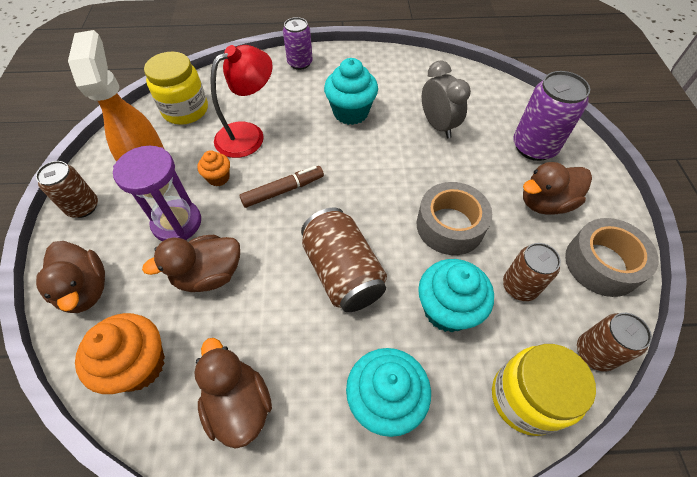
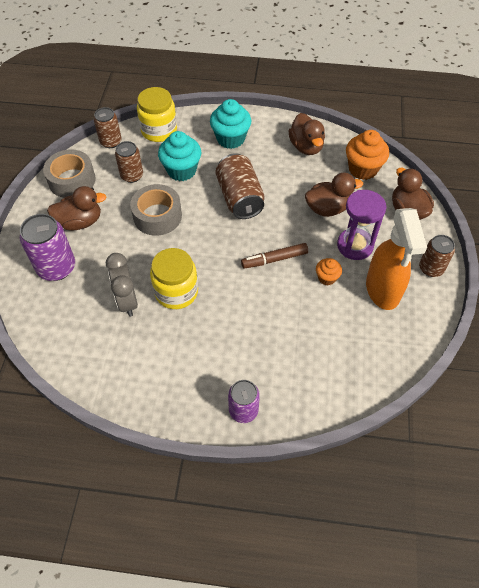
camera: 170 degrees left, 0 degrees up
yellow jar [144,52,208,125] -> yellow jar moved to [150,248,198,309]
red lamp [210,45,273,158] -> none
turquoise cupcake [324,58,378,125] -> none

